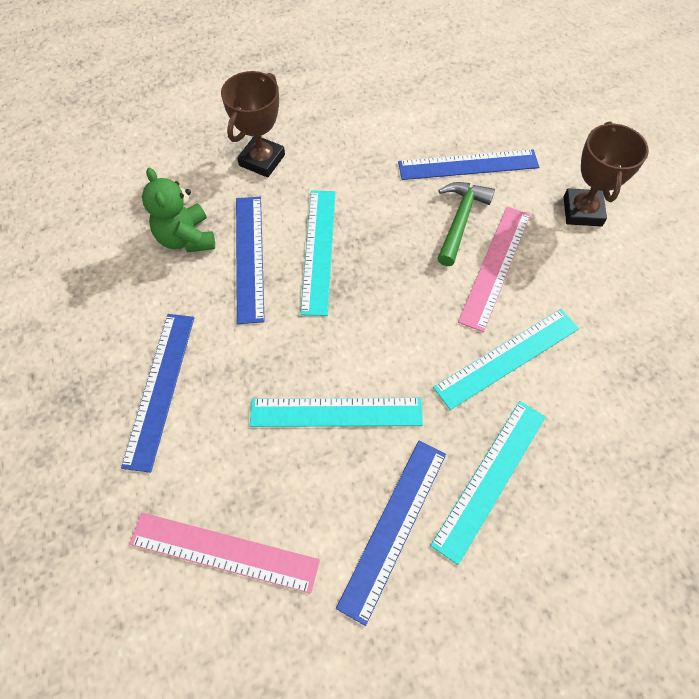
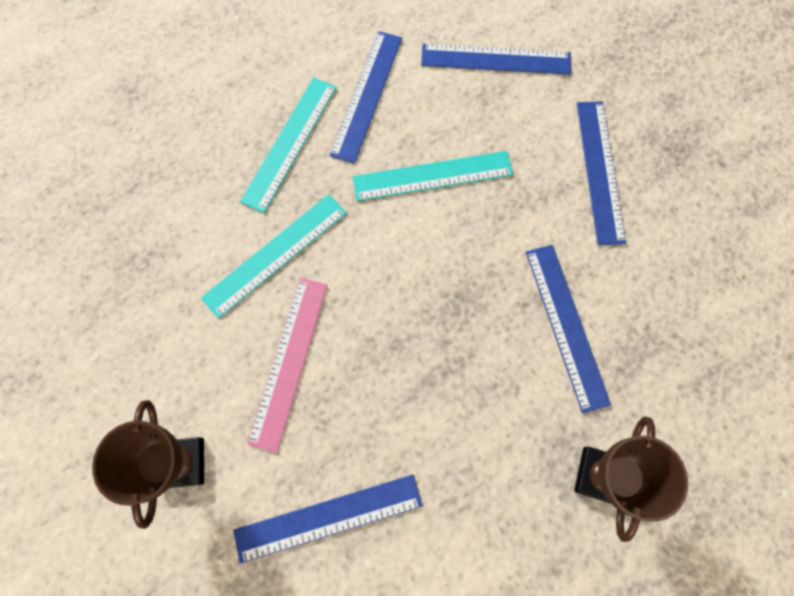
camera: 170 degrees right, 10 degrees up
pink ruler [129,513,320,594] -> blue ruler [421,43,571,75]
green teddy bear [142,167,215,253] -> none
turquoise ruler [300,190,336,316] -> none
green hammer [437,182,495,266] -> none

